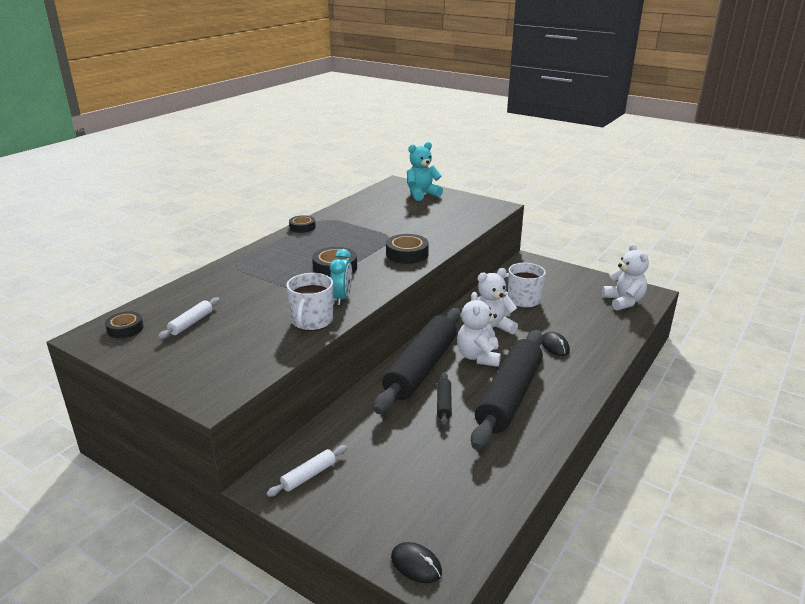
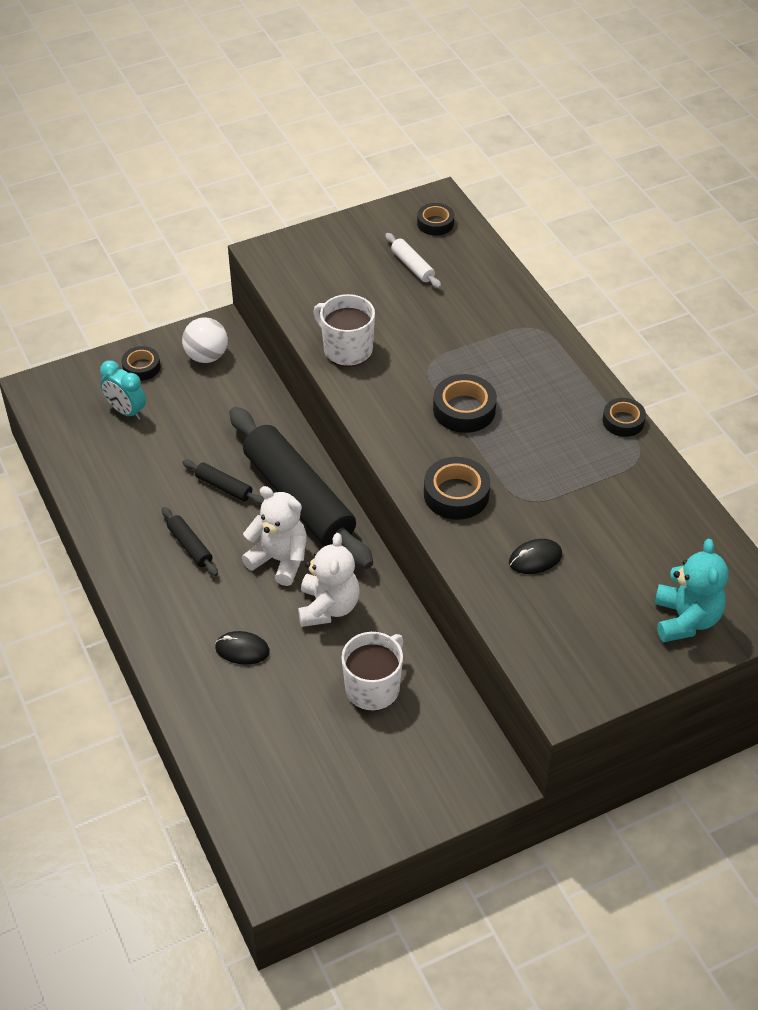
camera: 120 degrees right, 20 degrees up
white rolling pin [266,445,347,497] -> white ball [182,317,228,363]
turquoise clock [330,249,352,305] -> turquoise clock moved to [100,360,146,420]
black mouse [391,542,442,583] -> black mouse moved to [509,539,562,574]
black rolling pin [471,330,543,450] -> black rolling pin [162,507,218,576], size x0.41
white teddy bear [602,243,649,311] -> none
none -> black tape [122,346,161,381]

